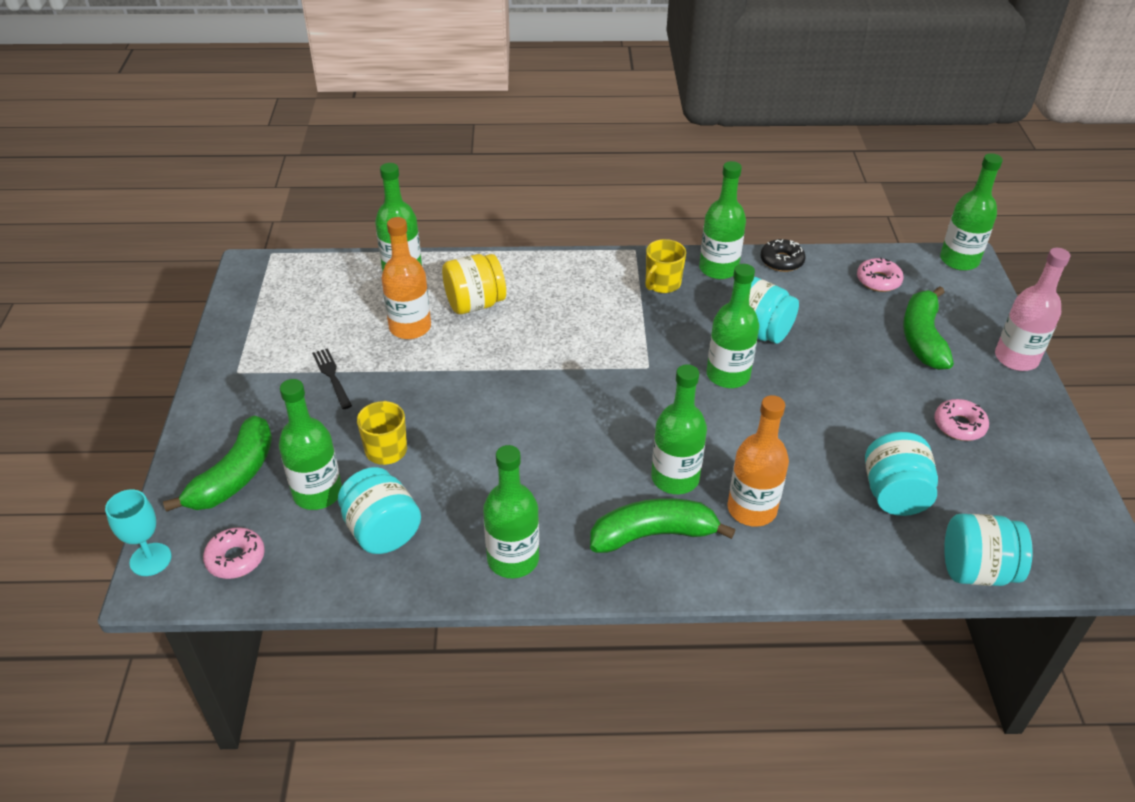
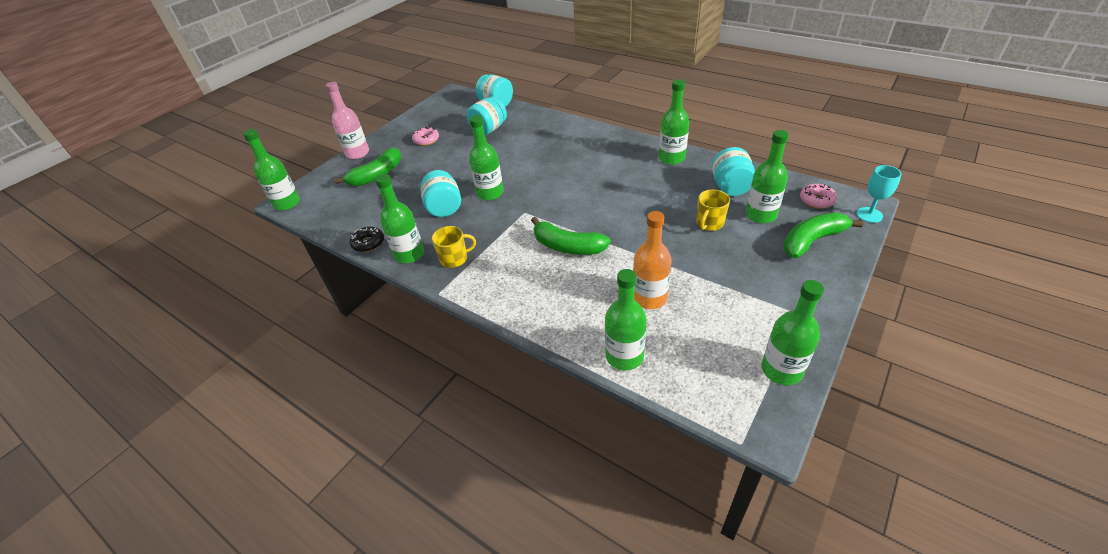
camera: 140 degrees left, 0 degrees up
black fork [312,348,352,409] -> none
yellow jar [442,254,506,314] -> none
green banana [590,498,735,553] -> green banana moved to [531,217,611,255]
green bottle [651,364,707,494] -> green bottle moved to [761,280,824,385]
orange bottle [727,395,789,527] -> none
pink donut [857,258,904,292] -> none

